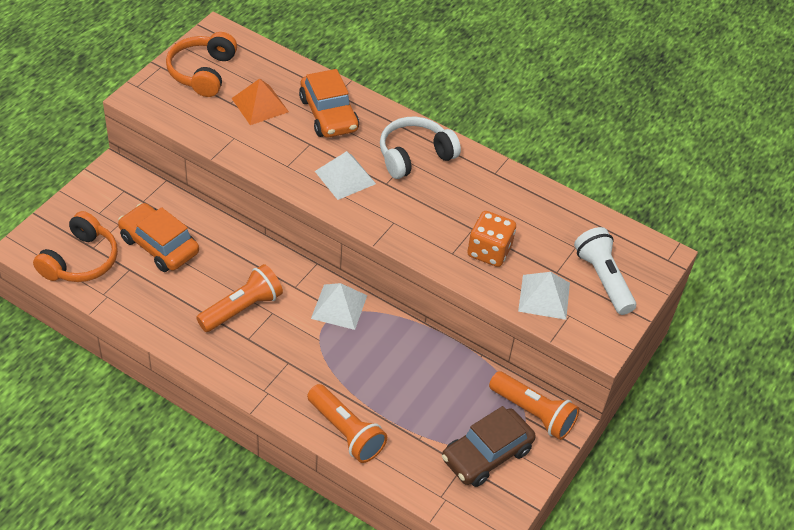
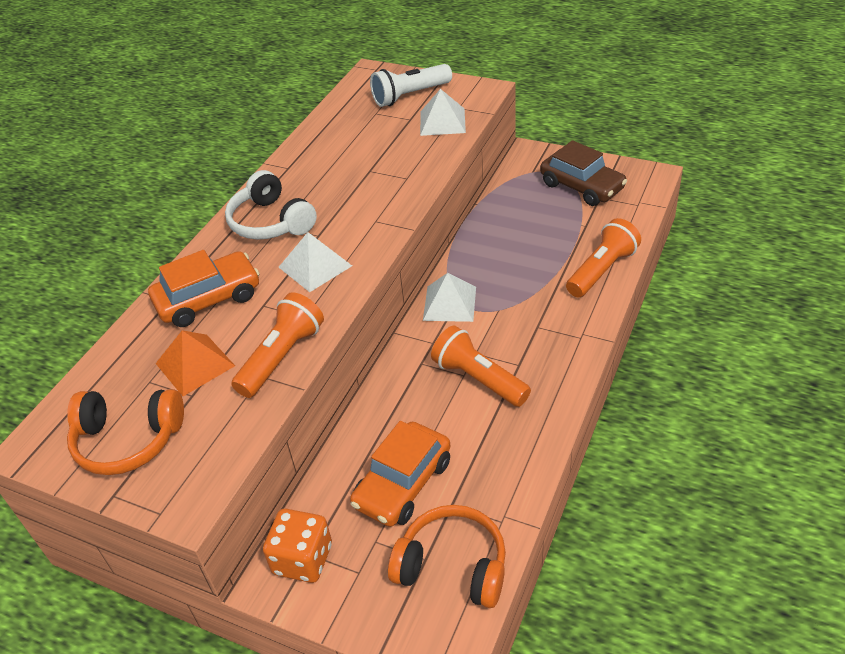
camera: 90 degrees left, 5 degrees down
orange dice [467,211,516,267] -> orange dice moved to [263,509,332,583]
orange flashlight [489,371,580,440] -> orange flashlight moved to [231,292,324,398]

